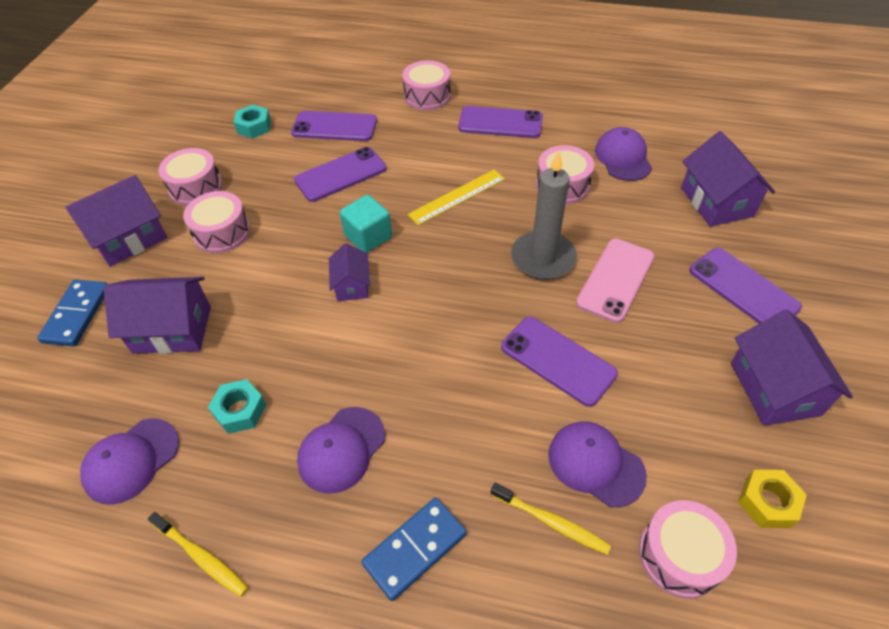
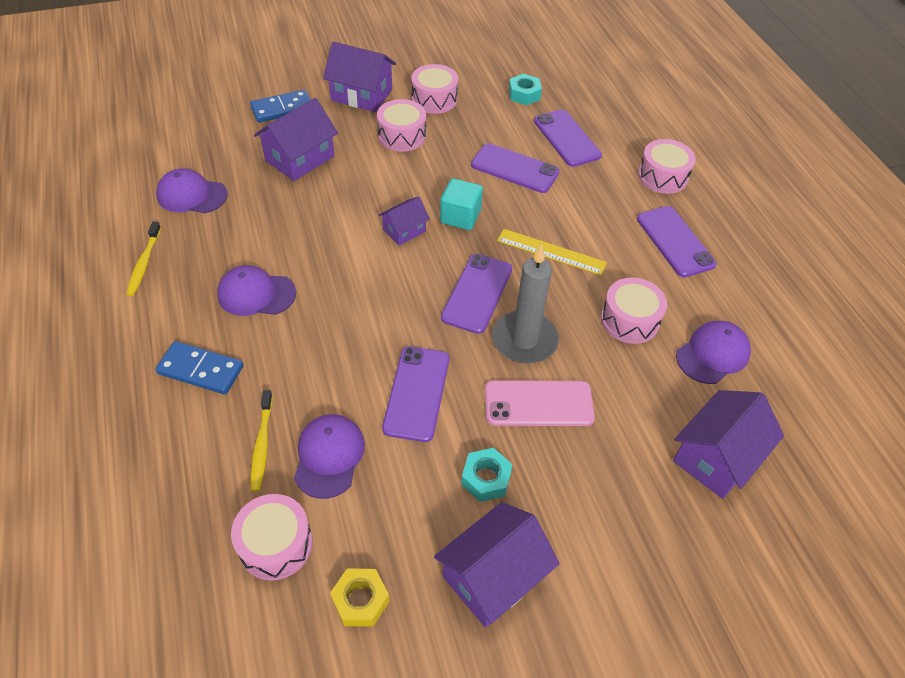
camera: 55 degrees right, 0 degrees up
purple house [104,277,211,354] -> purple house turned 75 degrees clockwise [254,98,338,181]
turquoise nut [208,379,266,434] -> turquoise nut moved to [461,448,513,502]
purple phone [689,248,802,324] -> purple phone moved to [441,254,512,334]

